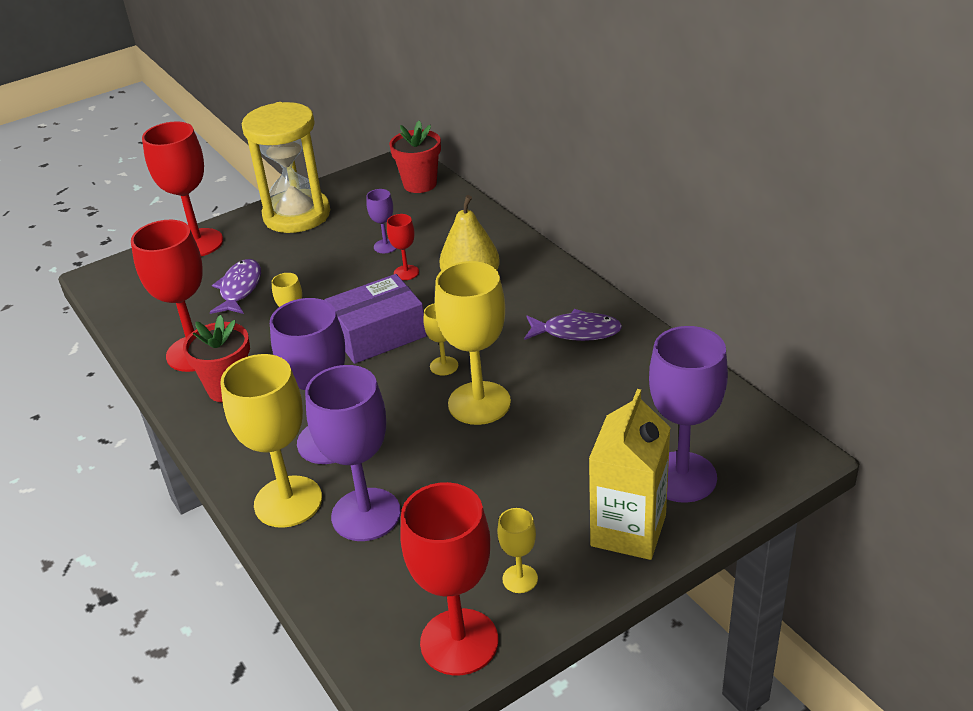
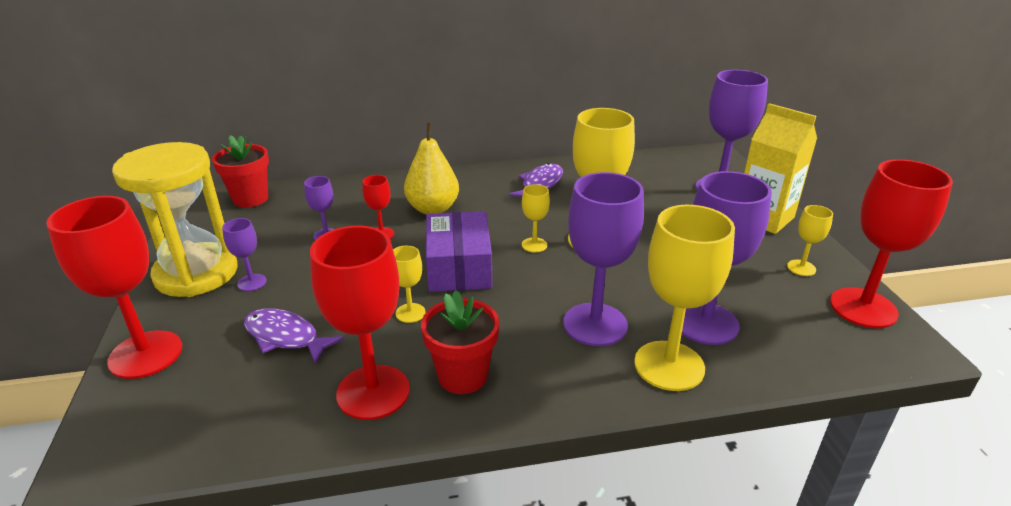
camera: 70 degrees left, 5 degrees down
none -> purple goblet [222,218,267,291]

